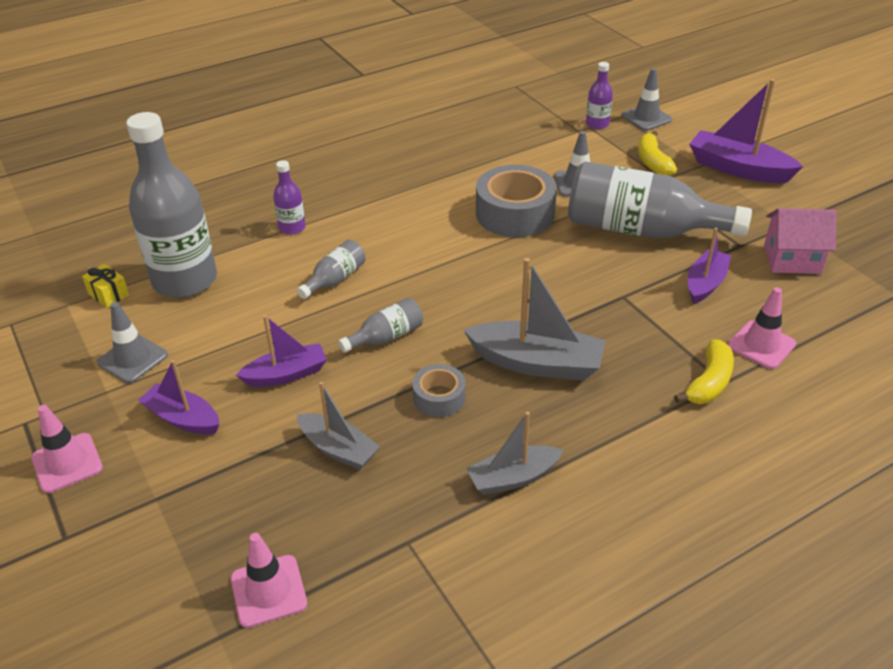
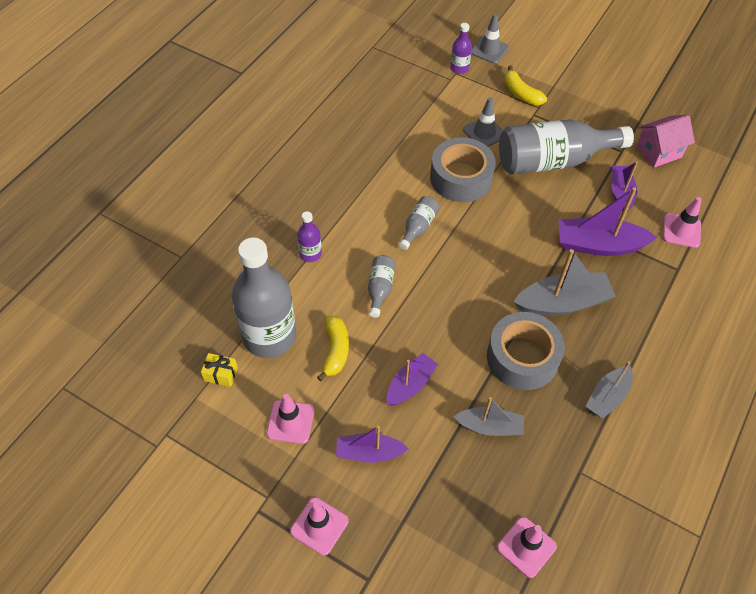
camera: 30 degrees left, 15 degrees up
grey traffic cone [97,302,168,383] -> pink traffic cone [266,394,314,444]
grey bottle [338,298,423,353] -> grey bottle moved to [399,196,440,250]
grey tape [412,364,465,417] -> grey tape [487,312,565,390], size x1.88
yellow banana [674,340,734,404] -> yellow banana moved to [317,316,349,381]
purple boat [689,79,803,183] -> purple boat moved to [559,187,657,256]

